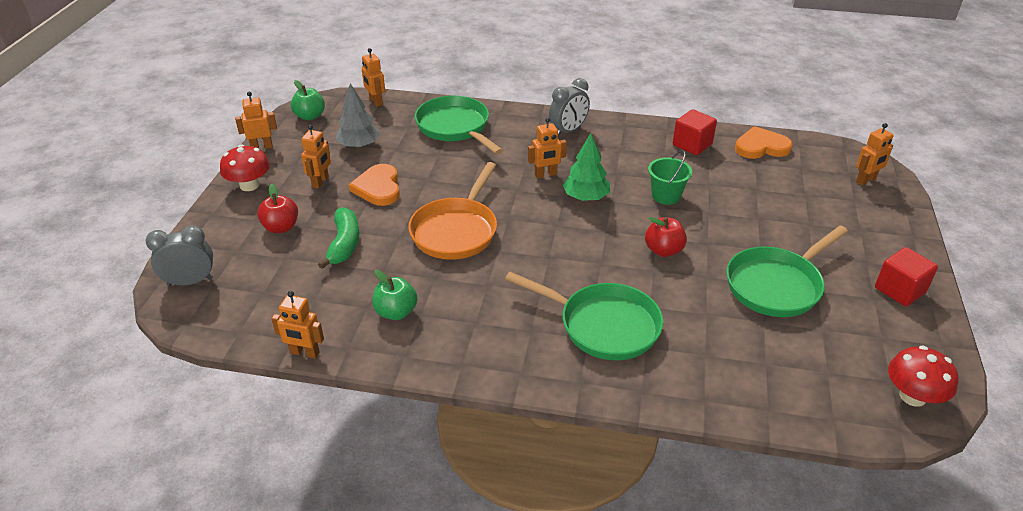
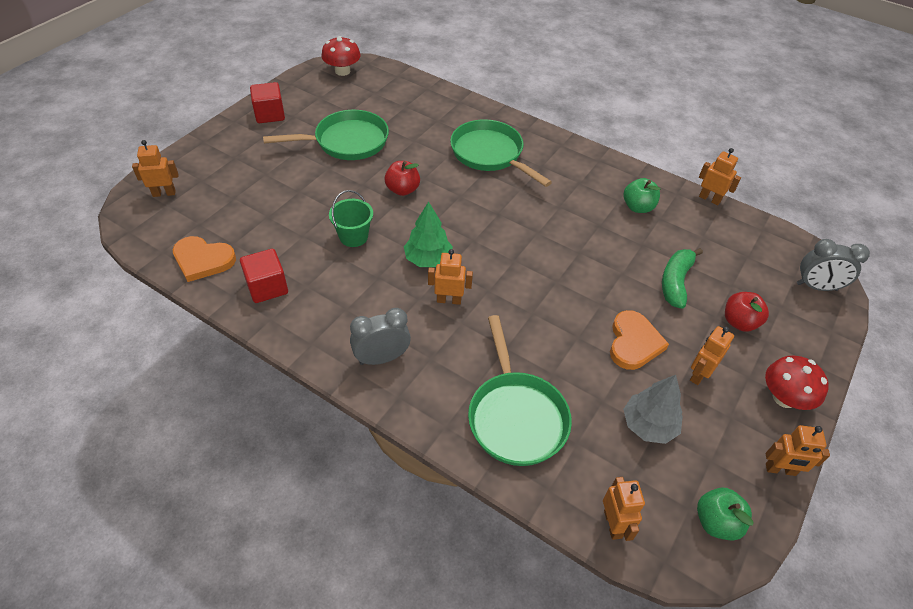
camera: 160 degrees left, 10 degrees up
orange pan [408,162,497,260] -> none

